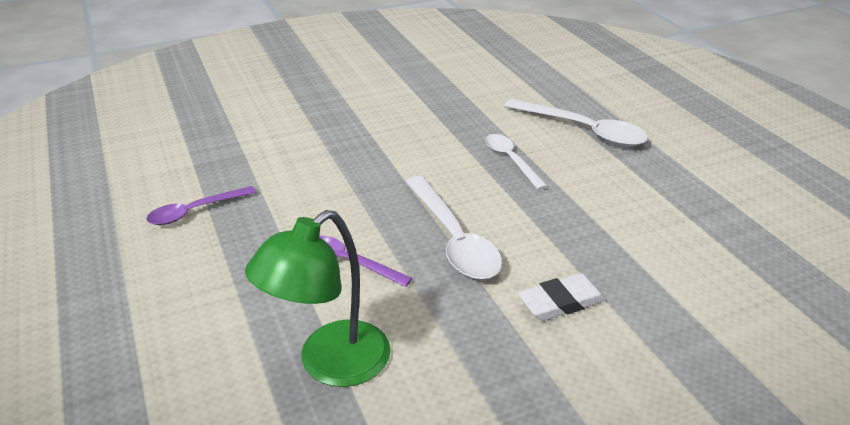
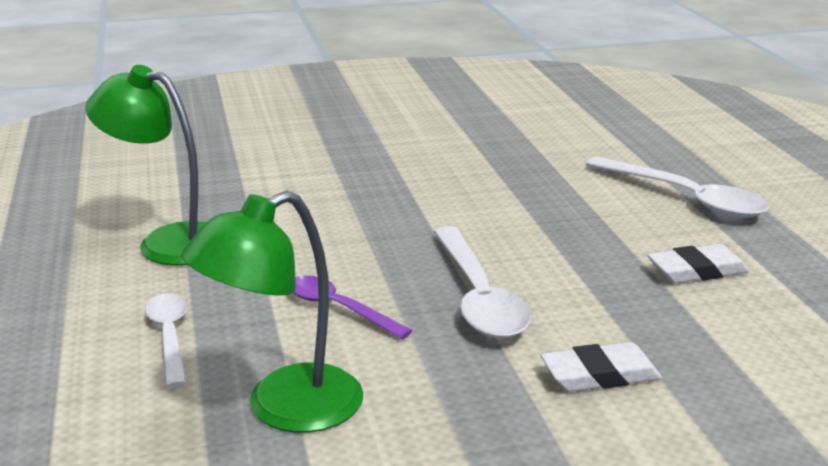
camera: 10 degrees right, 10 degrees down
purple spoon [146,186,256,225] -> green lamp [85,65,206,265]
white spoon [485,134,548,190] -> white spoon moved to [145,293,187,388]
none -> white eraser [647,244,749,283]

